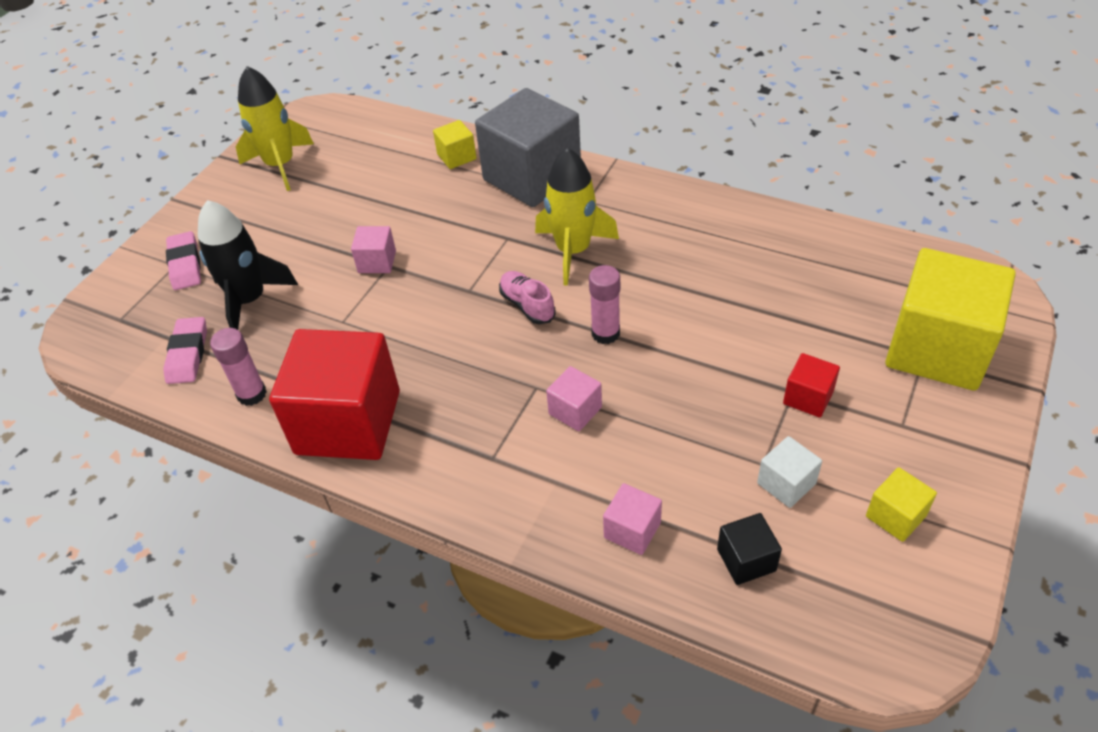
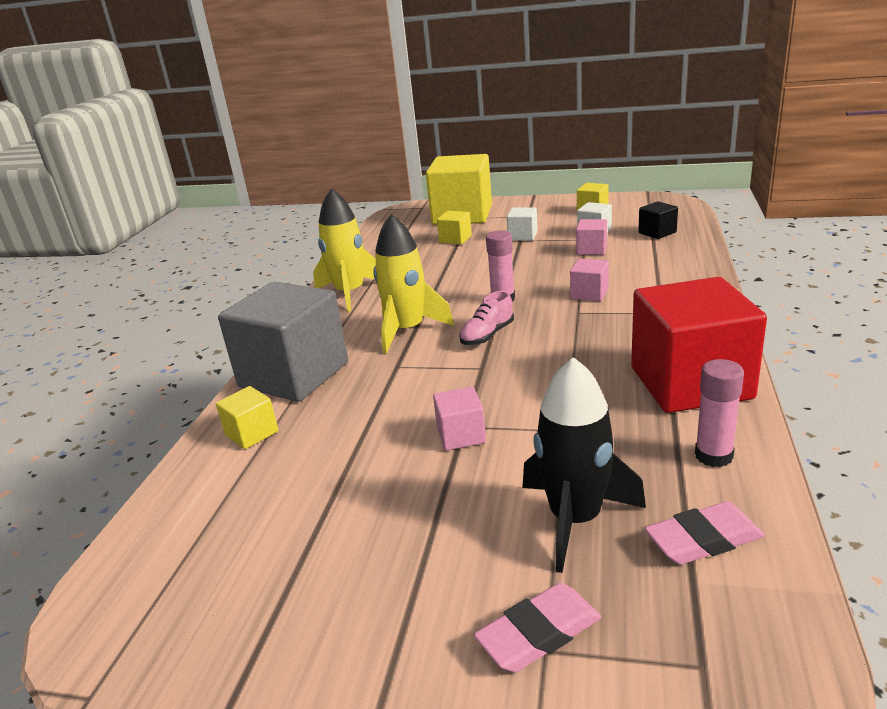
camera: 105 degrees left, 20 degrees down
yellow rocket [236,66,314,191] -> yellow rocket moved to [313,188,376,312]
pink cube [603,483,662,555] -> pink cube moved to [576,219,607,255]
red cube [783,353,840,417] -> white cube [507,207,538,241]
none -> yellow cube [437,211,472,244]

